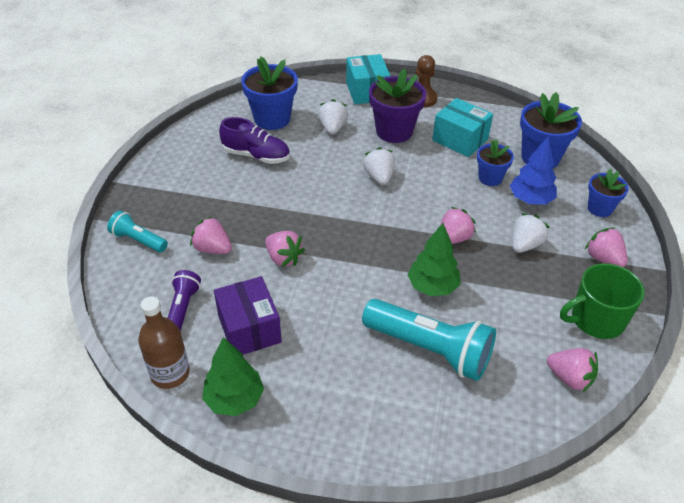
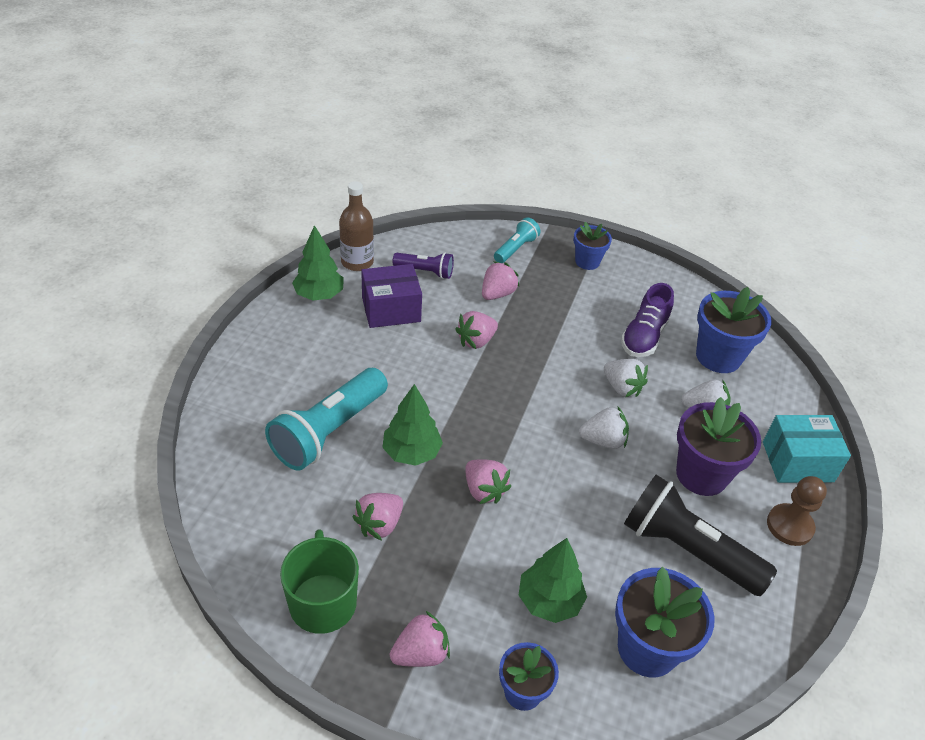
camera: 95 degrees right, 0 degrees up
turquoise box [432,98,493,157] -> black flashlight [624,475,777,596]
blue flower pot [477,139,514,186] -> blue flower pot moved to [574,222,612,270]
blue tree [510,136,557,205] -> green tree [519,538,587,623]
white strawberry [512,213,550,253] -> white strawberry moved to [604,359,648,397]
pink strawberry [547,348,598,392] -> pink strawberry moved to [352,493,403,541]

